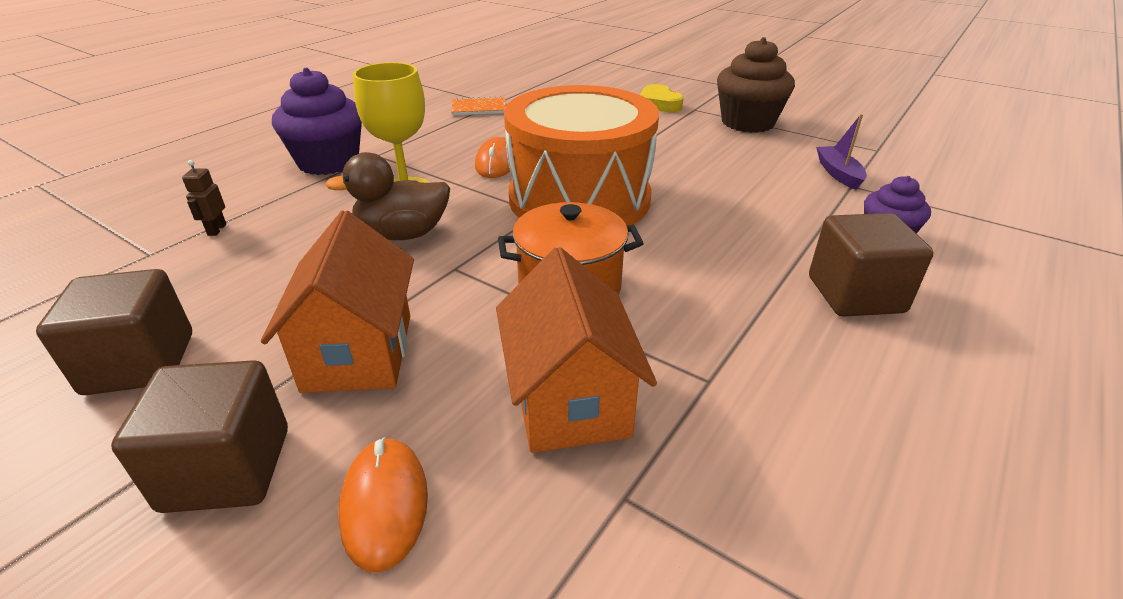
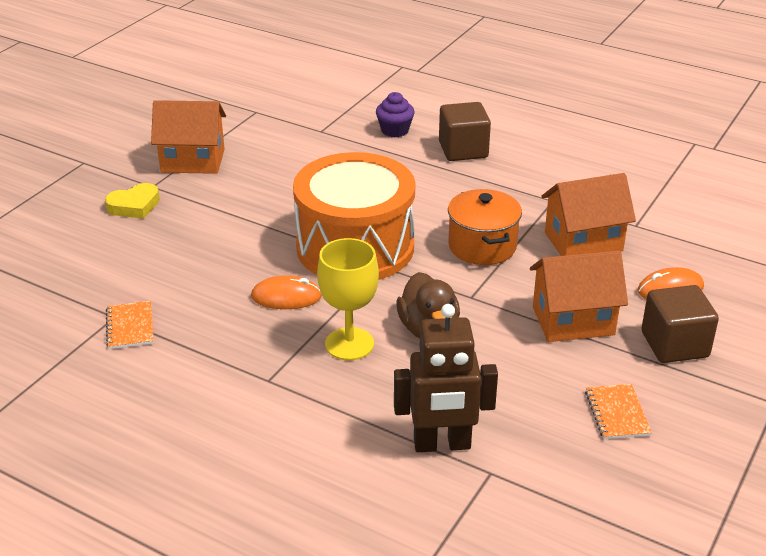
camera: 95 degrees left, 0 degrees up
brown cube [36,269,192,395] -> orange notebook [585,384,652,439]
brown robot [182,160,226,236] -> brown robot [394,304,498,452], size x2.49
purple cupcake [272,68,362,175] -> none
brown cupcake [717,37,795,133] -> orange house [151,100,226,174]
purple boat [816,114,867,190] -> none

